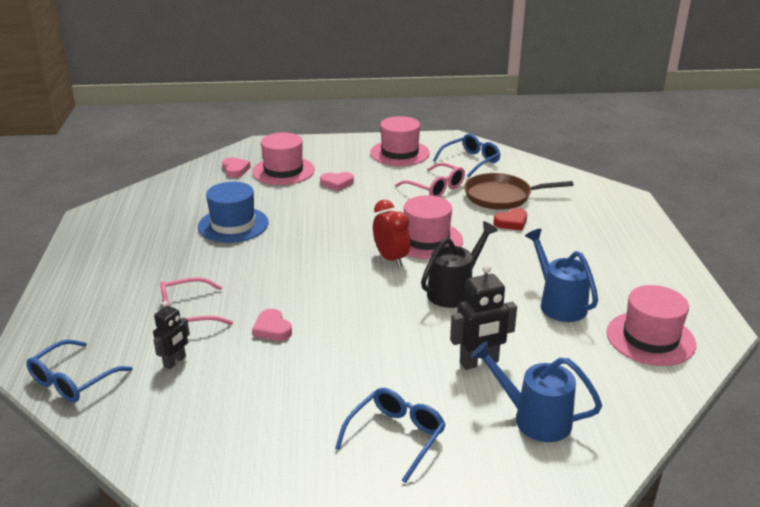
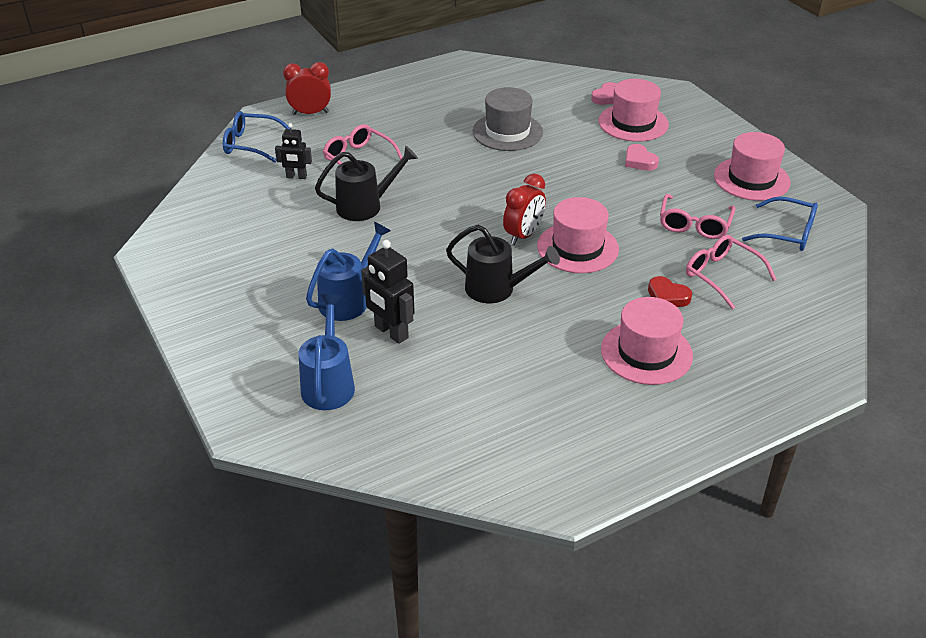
camera: 65 degrees right, 10 degrees up
blue hat [198,182,269,243] -> grey hat [473,87,543,151]
pink heart [252,309,292,341] -> black watering can [315,146,418,221]
blue glasses [335,388,446,483] -> none
brown pan [464,173,573,210] -> pink glasses [686,235,777,309]
blue watering can [525,229,598,322] -> blue watering can moved to [306,222,391,321]
pink hat [606,285,696,366] -> pink hat moved to [601,297,693,385]
none -> red clock [283,62,331,115]

